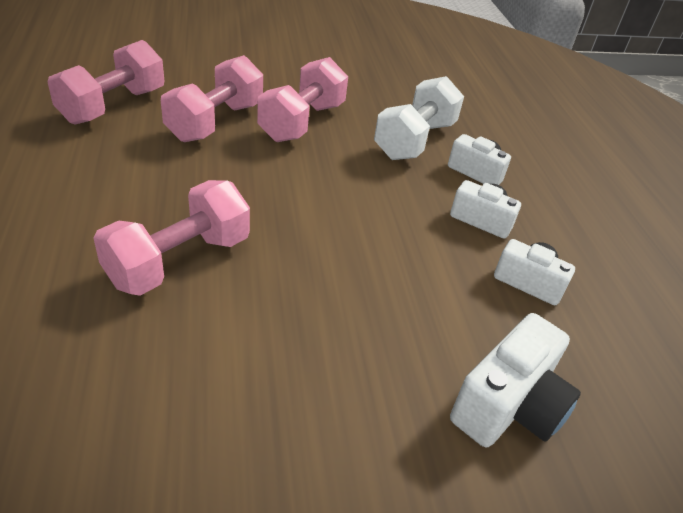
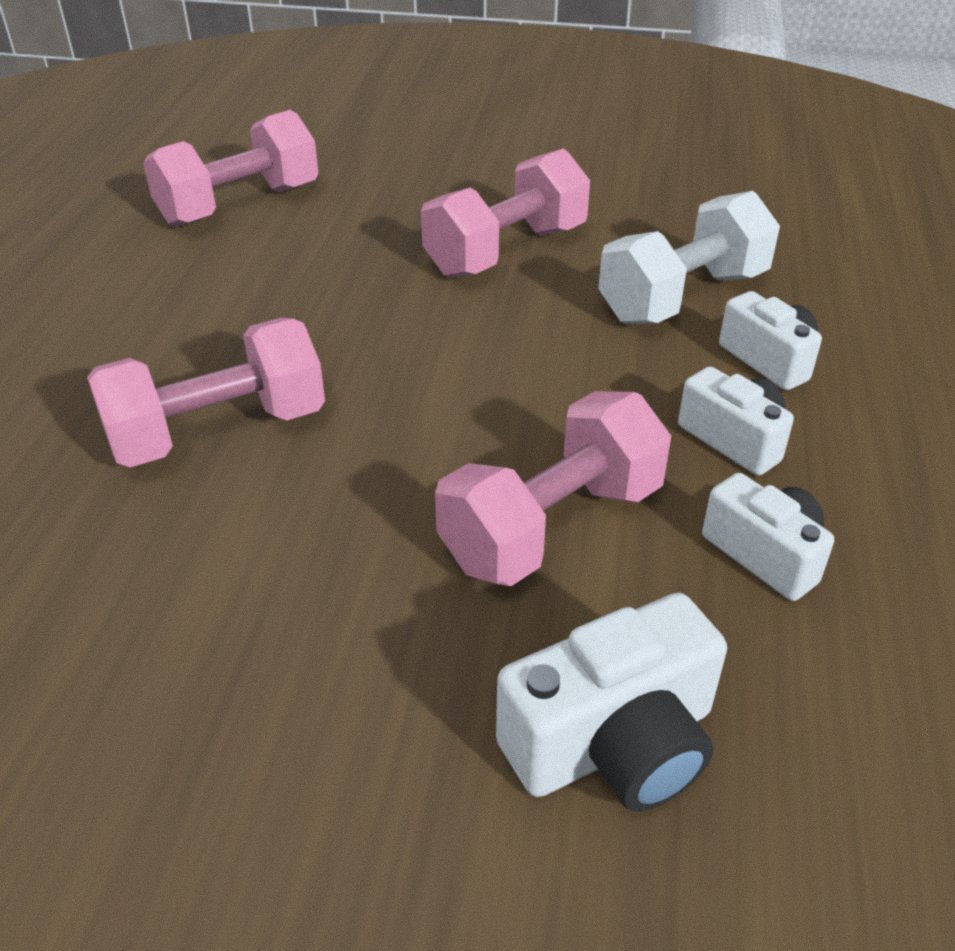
camera: 25 degrees right, 0 degrees up
pink dumbbell [161,55,263,142] -> pink dumbbell moved to [435,391,671,586]

